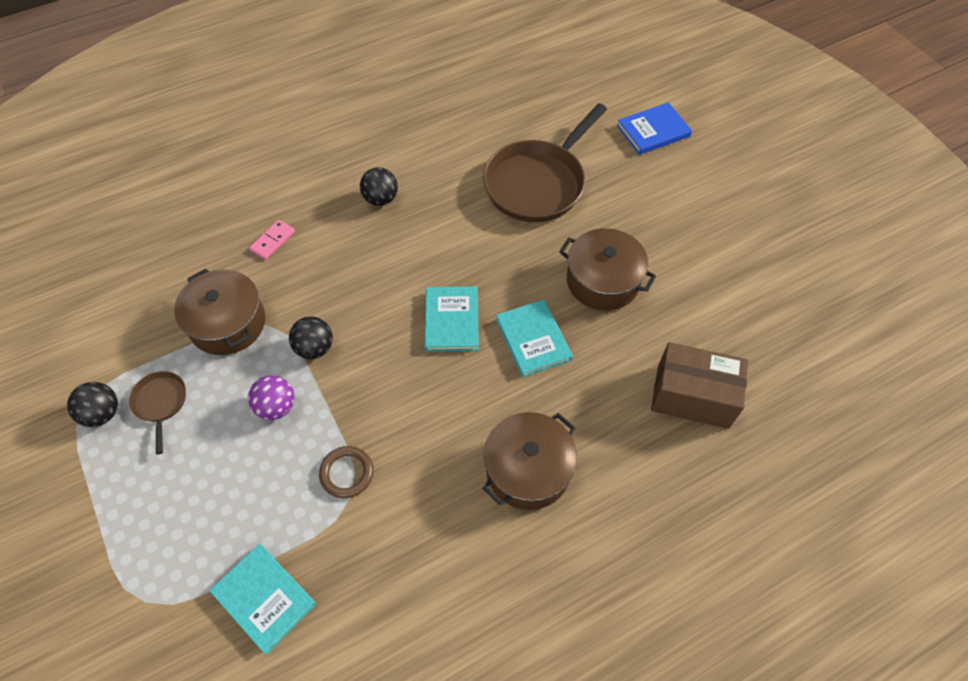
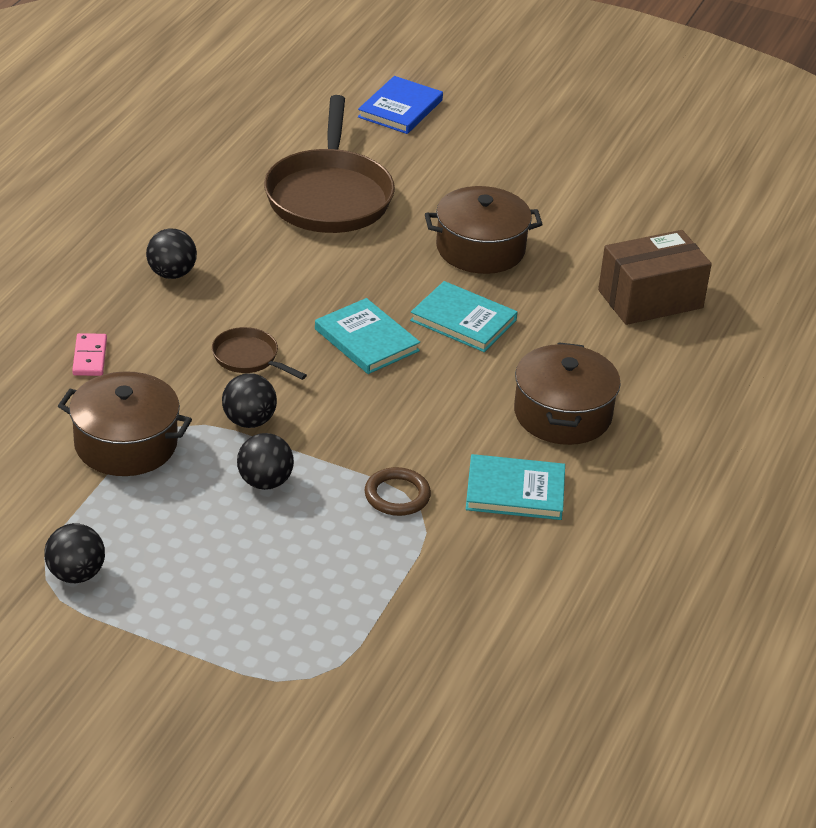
camera: 40 degrees left, 20 degrees down
brown pan [129,371,186,454] -> brown pan moved to [212,327,307,380]
turquoise book [210,544,316,654] -> turquoise book moved to [466,454,565,520]
purple ball [248,375,295,420] -> black ball [237,433,294,490]

